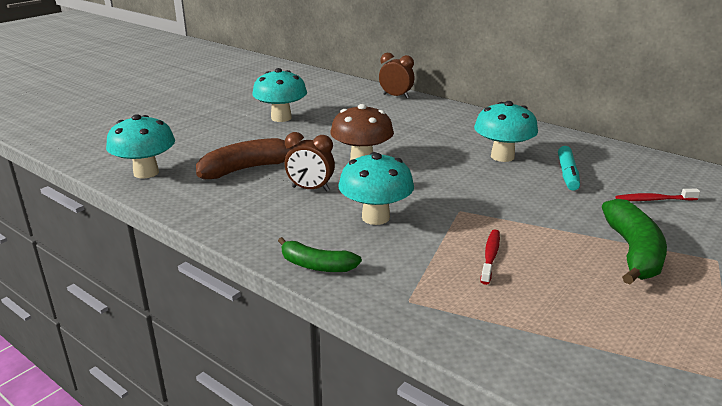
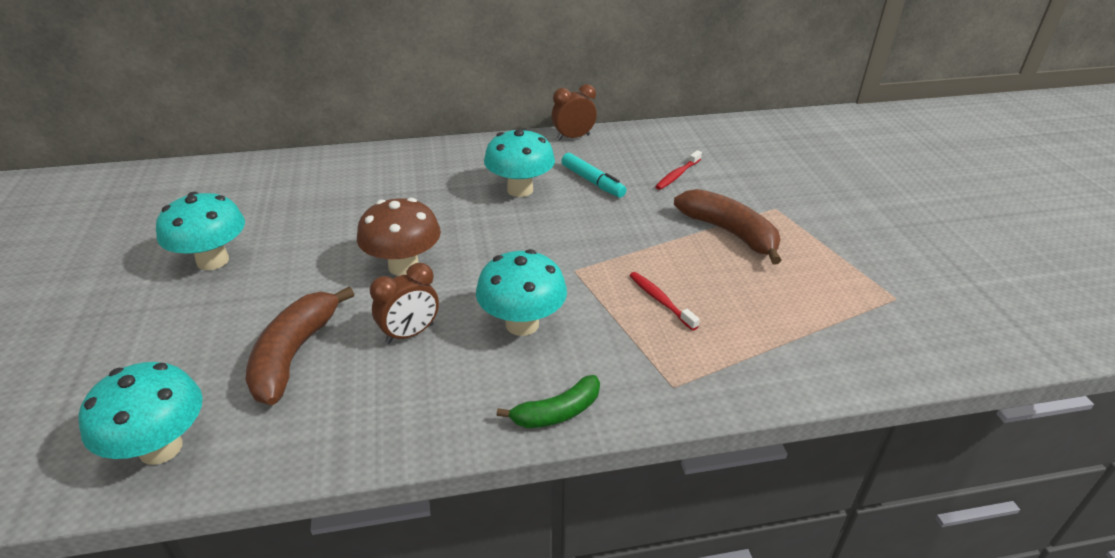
camera: 50 degrees left, 10 degrees up
brown clock [379,53,415,98] -> brown clock moved to [551,84,597,141]
green banana [602,199,667,285] -> brown banana [674,189,782,264]

